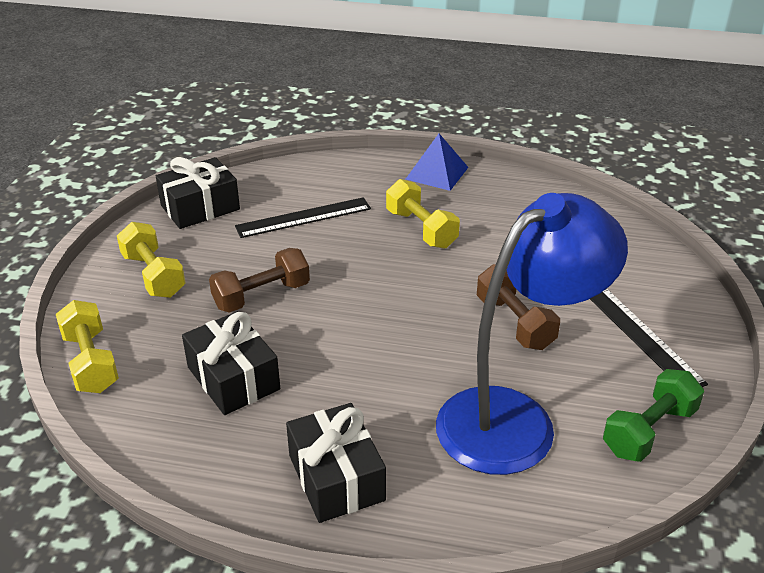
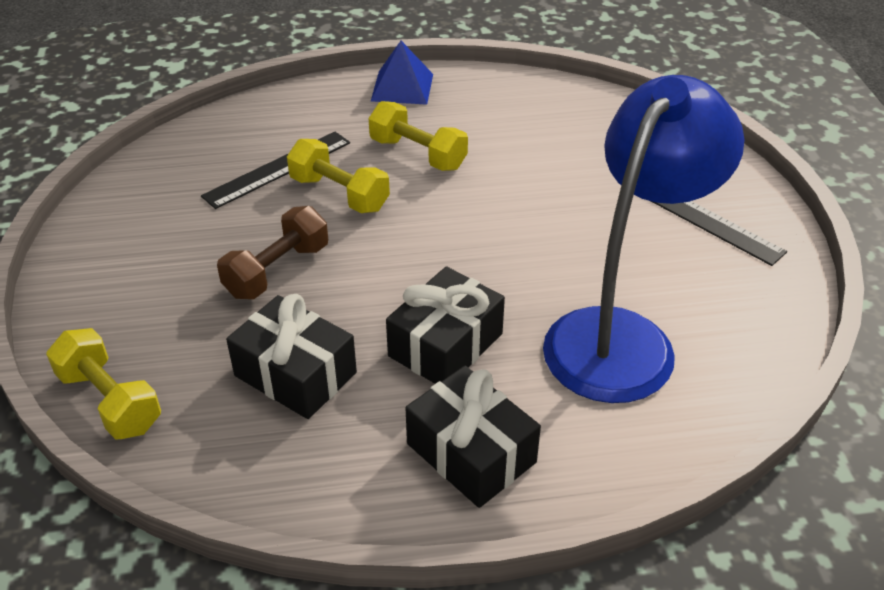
camera: 20 degrees left, 5 degrees up
yellow dumbbell [117,222,185,298] -> yellow dumbbell moved to [287,139,390,213]
black gift [156,157,240,229] -> black gift moved to [386,266,505,384]
brown dumbbell [477,264,560,350] -> none
green dumbbell [603,369,704,462] -> none

